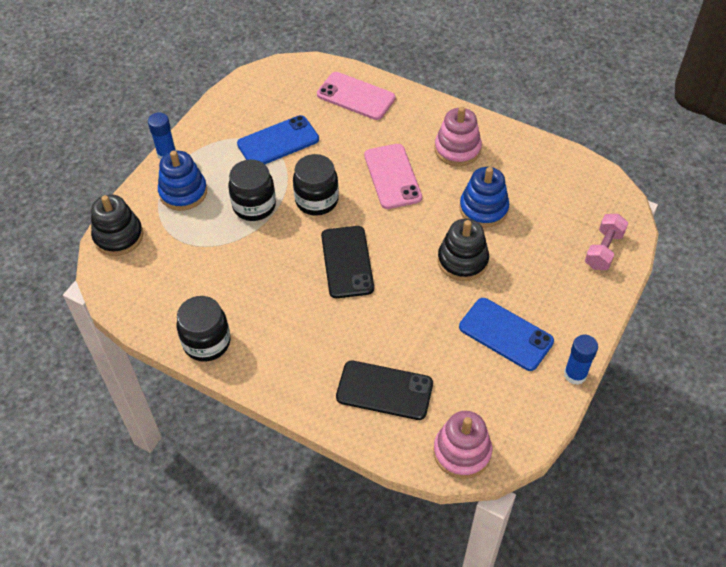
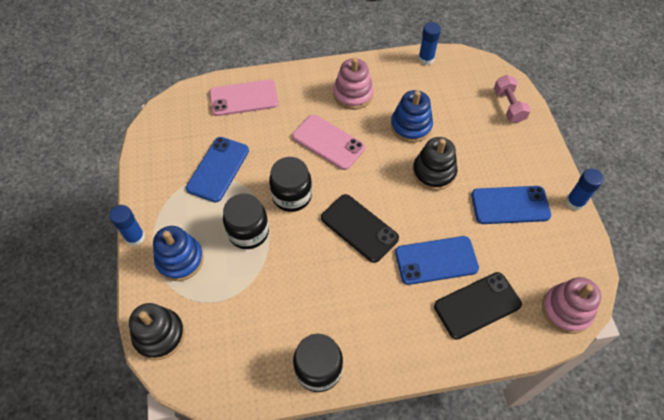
camera: 40 degrees left, 5 degrees up
none -> blue phone [395,236,479,285]
none -> blue glue stick [418,22,441,65]

